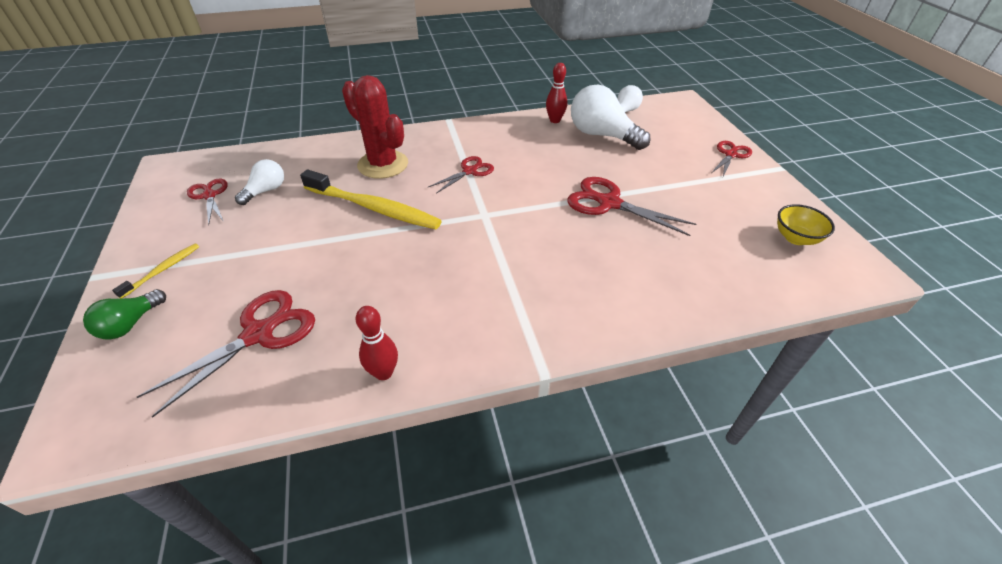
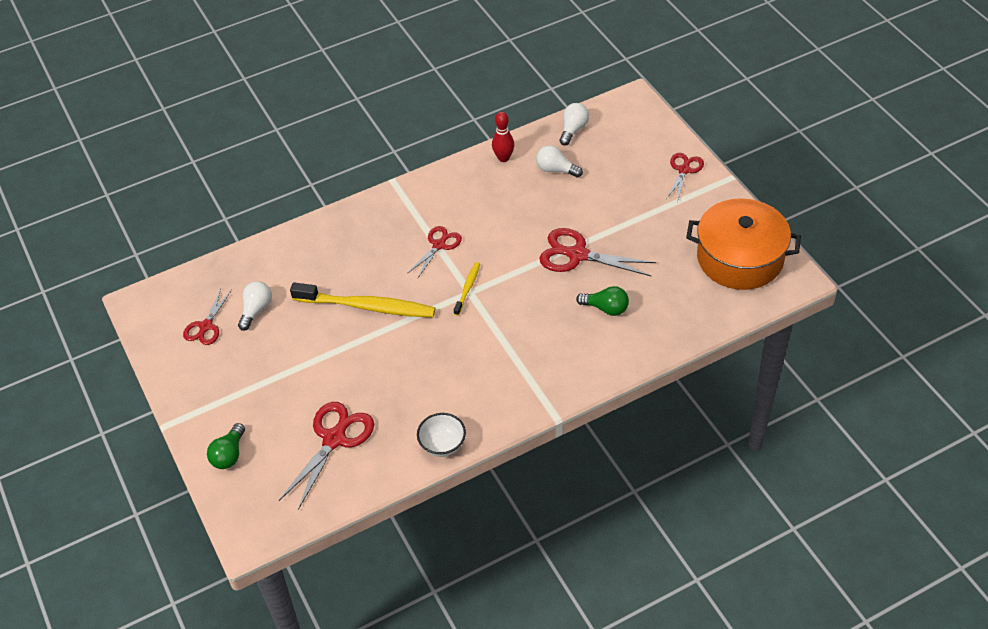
camera: 10 degrees left, 5 degrees up
yellow toothbrush [112,243,199,299] -> yellow toothbrush moved to [454,262,480,316]
red scissors [187,179,228,225] -> red scissors turned 120 degrees counterclockwise [183,289,232,345]
red cactus [342,75,408,179] -> none
red bowling pin [356,306,398,380] -> white bowl [417,413,466,457]
white light bulb [571,84,650,150] -> white light bulb [536,145,583,178], size x0.55
yellow bowl [777,204,835,245] -> orange pot [686,198,801,290]
none -> green light bulb [576,286,629,316]

